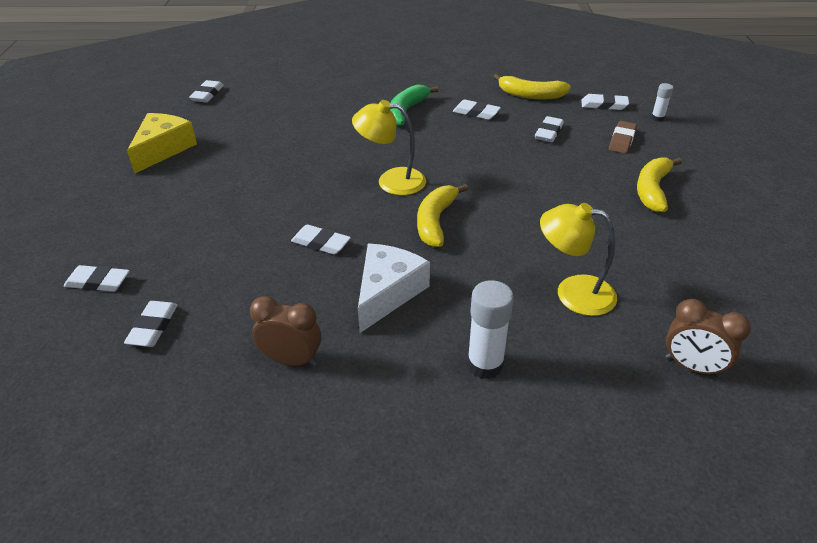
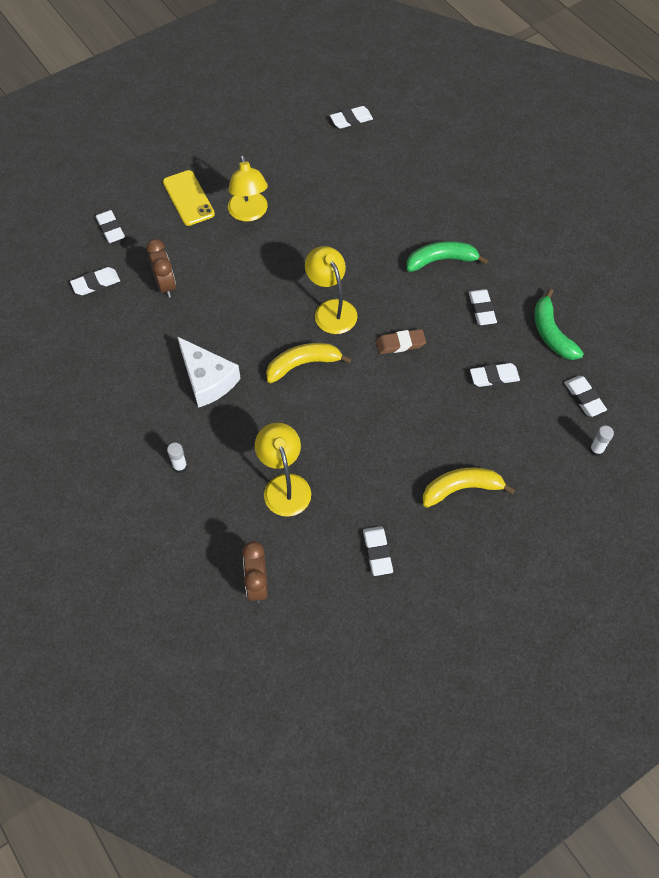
camera: 55 degrees right, 20 degrees up
yellow cheese [127,113,197,174] -> none
brown clock [250,296,321,366] -> brown clock moved to [146,239,176,298]
white eraser [291,224,351,255] -> white eraser moved to [363,526,393,576]
white cheese [358,244,430,333] -> white cheese turned 60 degrees clockwise [178,337,241,408]
white glue stick [467,280,514,379] -> white glue stick [167,443,187,473], size x0.55
yellow banana [493,74,571,100] -> green banana [534,289,584,360]
brown eraser [609,121,637,154] -> brown eraser moved to [376,329,426,354]
none -> yellow phone [163,170,215,226]
none -> yellow lamp [228,155,268,222]

